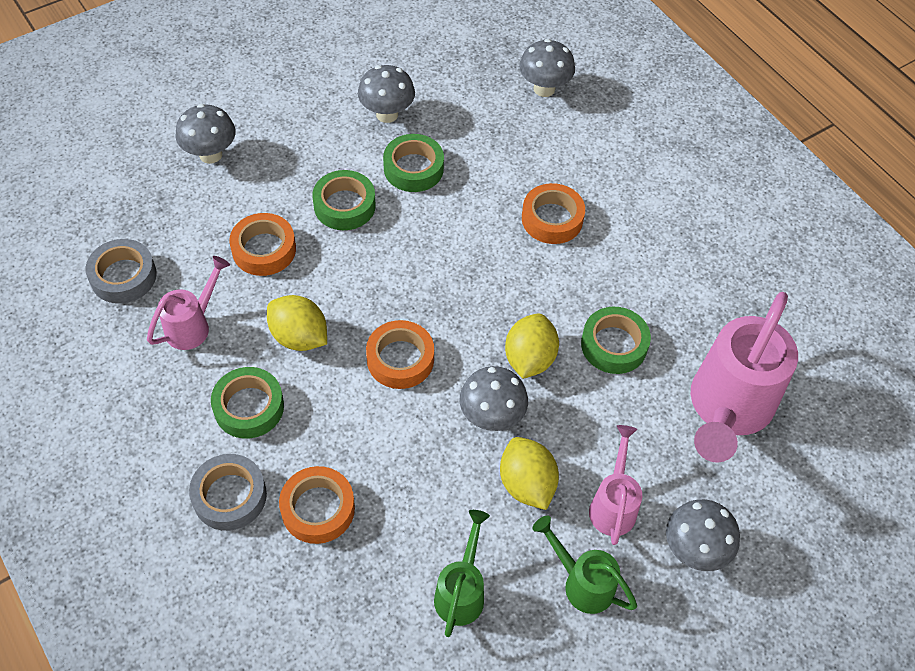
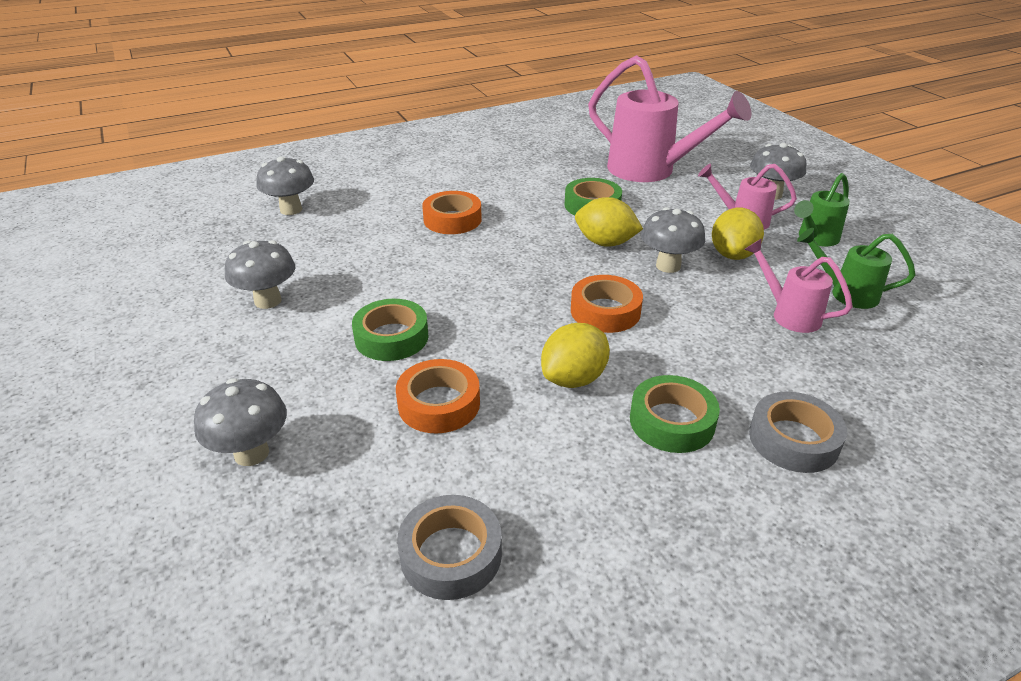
camera: 80 degrees left, 20 degrees down
pink watering can [147,256,230,350] -> pink watering can moved to [744,238,853,333]
orange tape [279,466,355,544] -> none
green tape [383,134,444,192] -> none
yellow lemon [500,437,559,510] -> yellow lemon turned 60 degrees counterclockwise [712,208,764,260]

